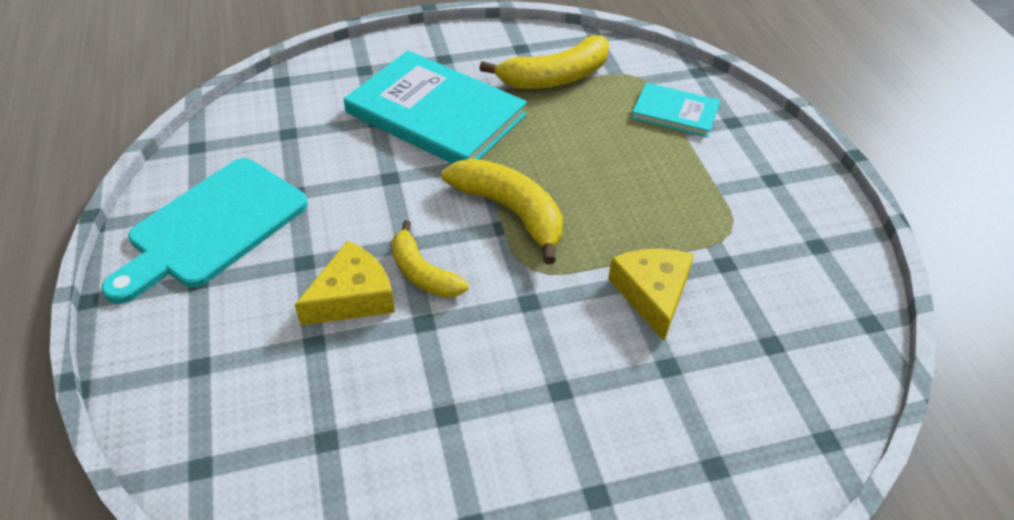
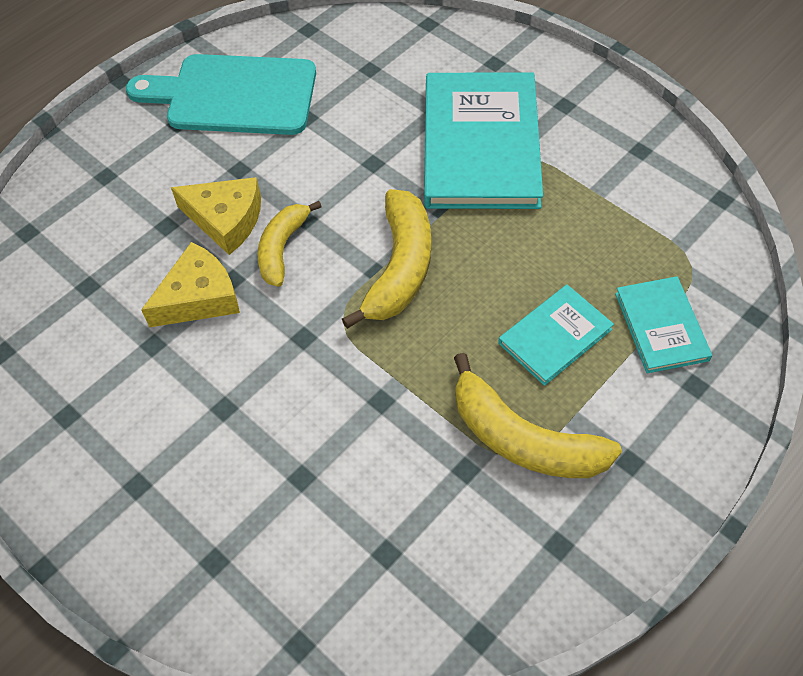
camera: 60 degrees right, 10 degrees up
yellow banana [479,35,609,89] -> yellow banana moved to [454,353,622,478]
yellow cheese [608,248,694,341] -> yellow cheese moved to [141,242,240,327]
none -> turquoise book [498,285,614,386]

